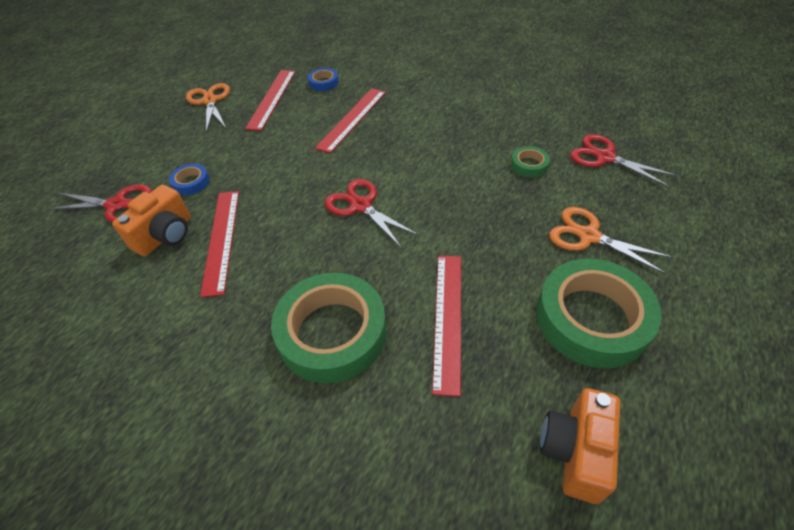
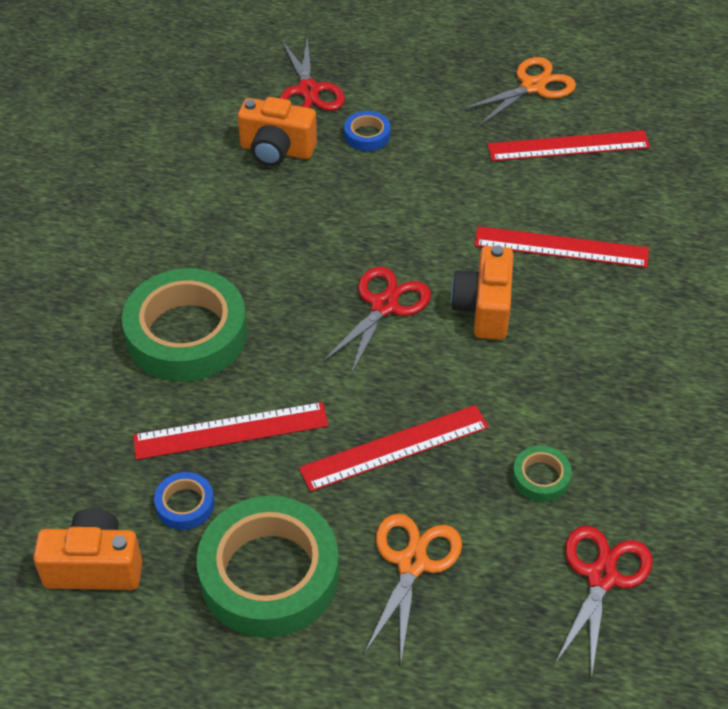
camera: 70 degrees right, 0 degrees up
red ruler [200,191,239,297] -> red ruler moved to [299,405,489,492]
blue tape [308,68,339,91] -> blue tape moved to [154,472,214,530]
none -> orange camera [451,245,513,340]

